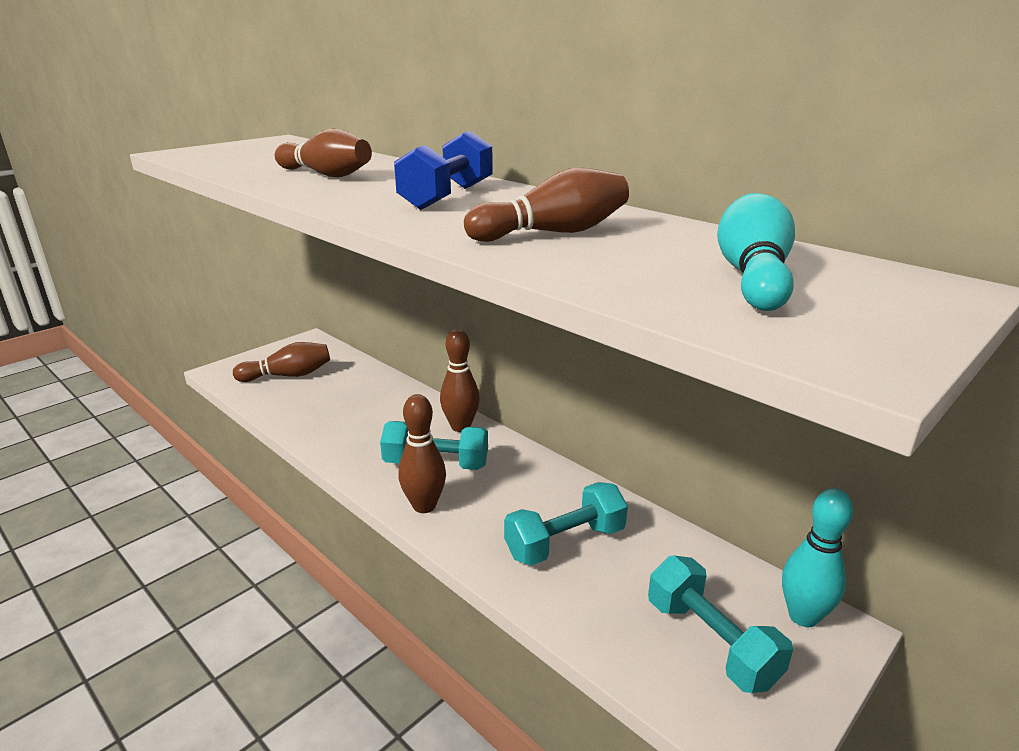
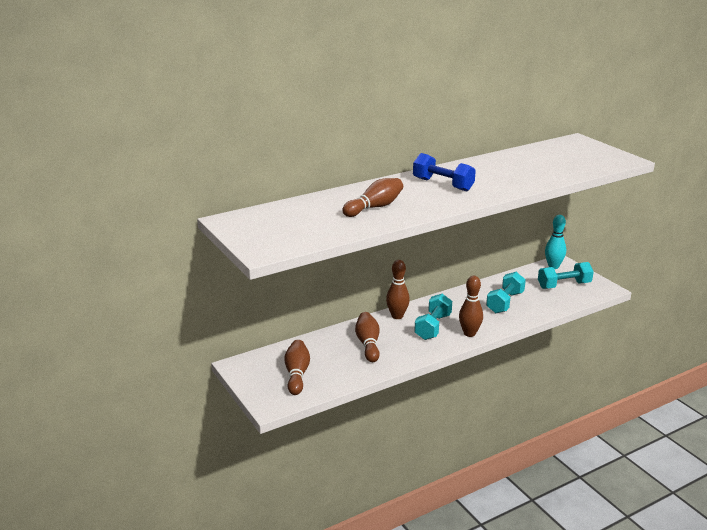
camera: 75 degrees left, 0 degrees up
brown bowling pin [464,168,629,242] -> brown bowling pin moved to [355,312,380,362]
turquoise dumbbell [504,482,628,566] -> turquoise dumbbell turned 45 degrees clockwise [486,272,526,313]
turquoise bowling pin [717,193,795,311] -> none

